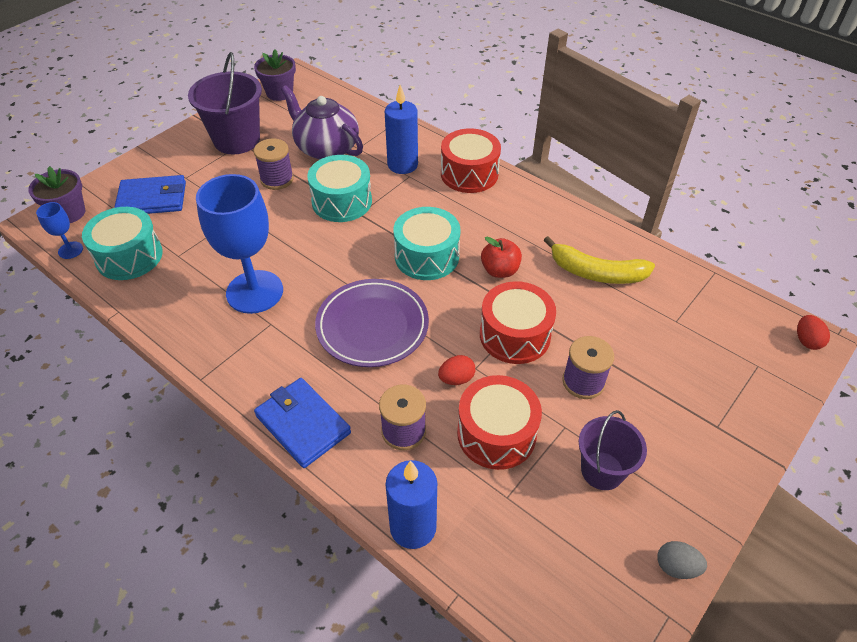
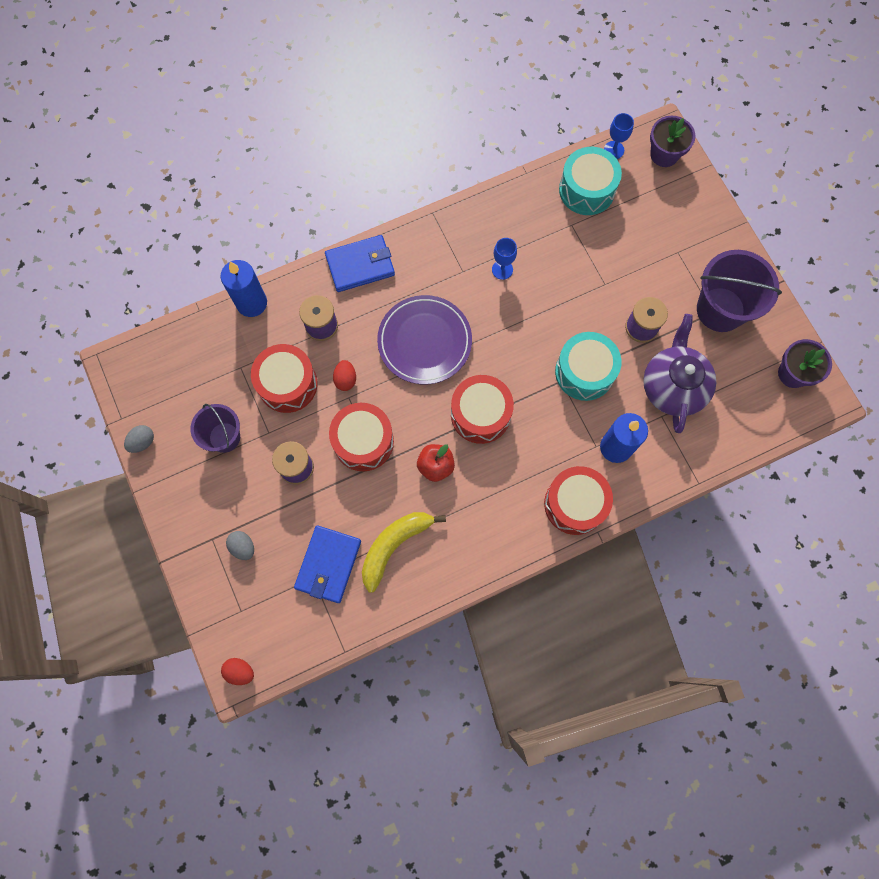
camera: 115 degrees right, 25 degrees up
blue wallet [114,175,186,214] -> blue wallet moved to [294,526,361,603]
blue goblet [196,174,283,314] -> blue goblet [492,238,517,280], size x0.44
purple teapot [281,85,363,159] -> purple teapot turned 60 degrees counterclockwise [643,314,716,433]
turquoise drum [393,207,460,280] -> red drum [451,375,514,444]
none -> grey egg [226,531,254,560]

